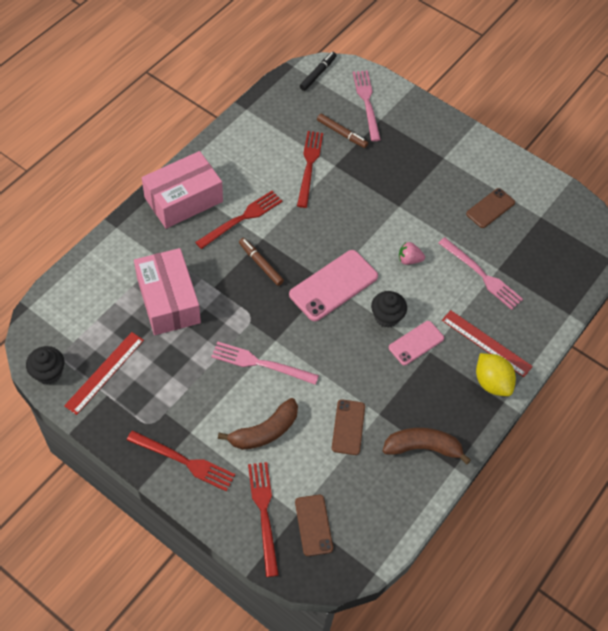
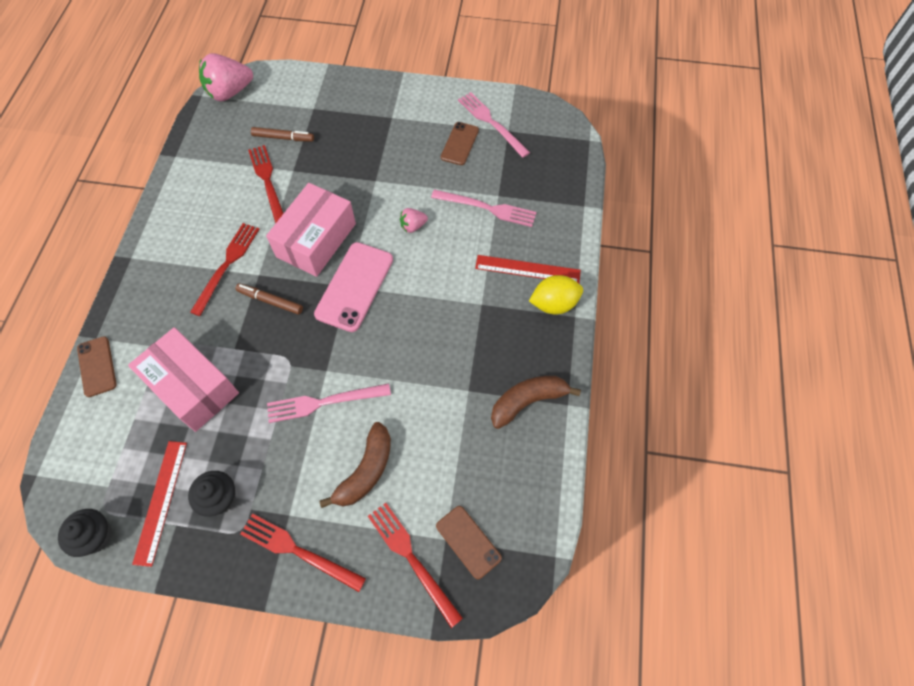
camera: 25 degrees left, 5 degrees up
red fork [127,430,235,492] -> red fork turned 150 degrees counterclockwise [240,513,366,592]
pink box [142,151,223,229] -> pink box moved to [266,183,356,277]
black marker [300,52,337,91] -> pink strawberry [199,53,253,101]
brown phone [332,399,365,455] -> brown phone moved to [77,336,117,397]
pink fork [353,70,381,141] -> pink fork moved to [458,92,530,158]
black cupcake [371,291,407,328] -> black cupcake moved to [188,471,236,517]
pink phone [389,321,444,365] -> none
yellow lemon [476,353,516,396] -> yellow lemon turned 45 degrees counterclockwise [529,275,583,314]

